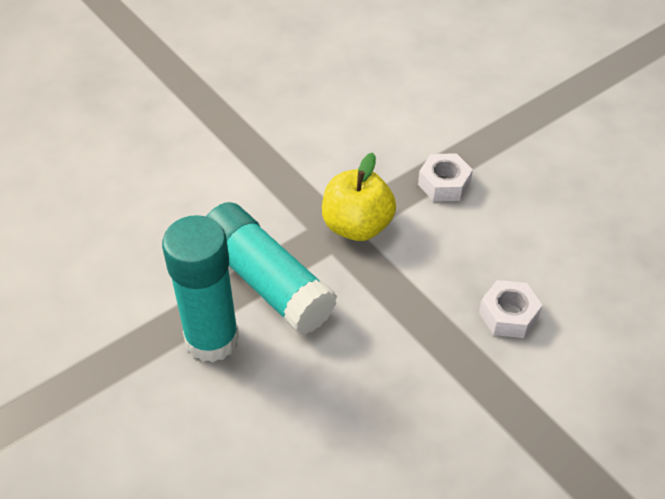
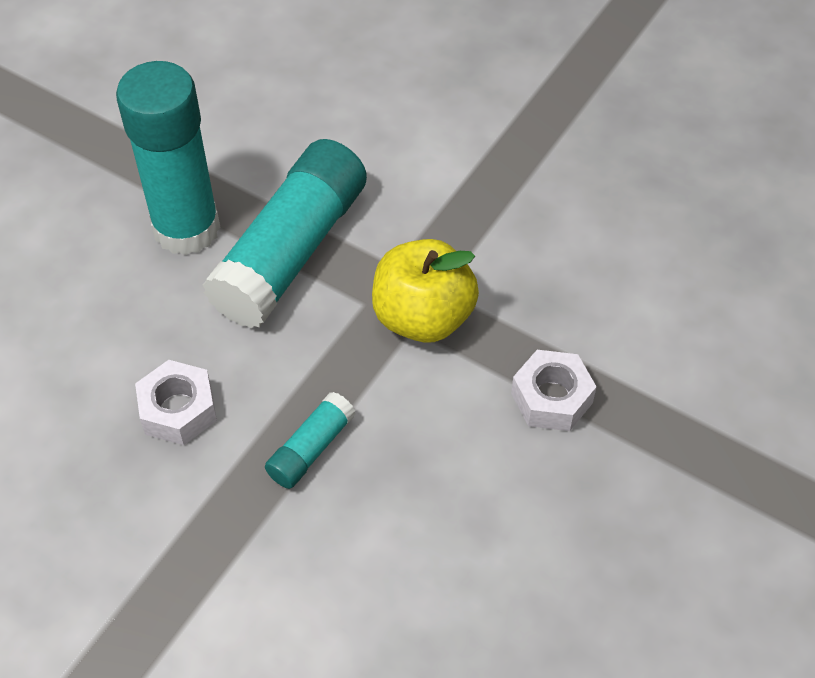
camera: 70 degrees right, 5 degrees up
white nut [479,280,542,338] -> white nut moved to [135,360,217,445]
none -> turquoise glue stick [265,392,356,489]

